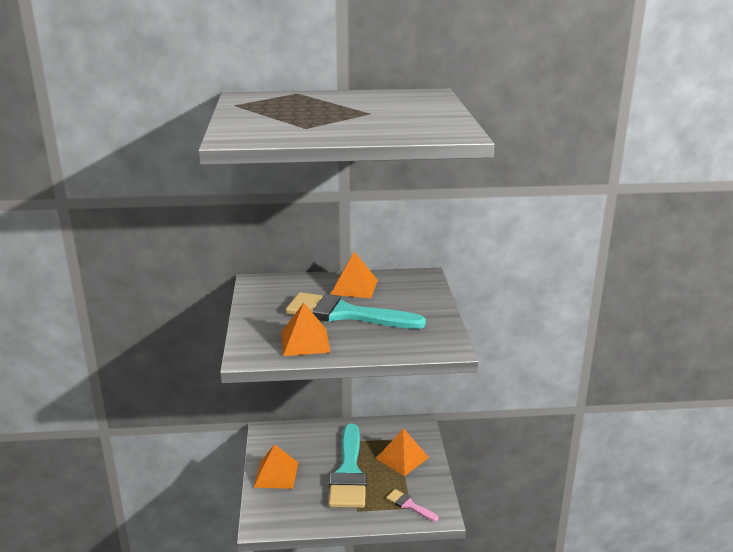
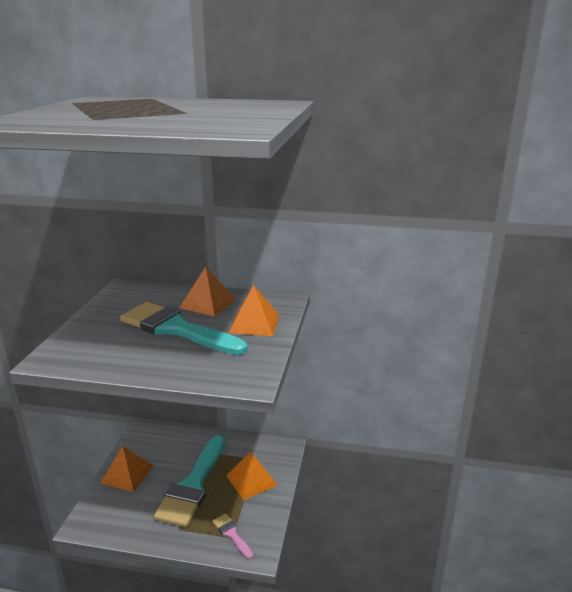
camera: 15 degrees right, 0 degrees up
orange pyramid [281,303,331,356] -> orange pyramid moved to [229,285,279,336]

